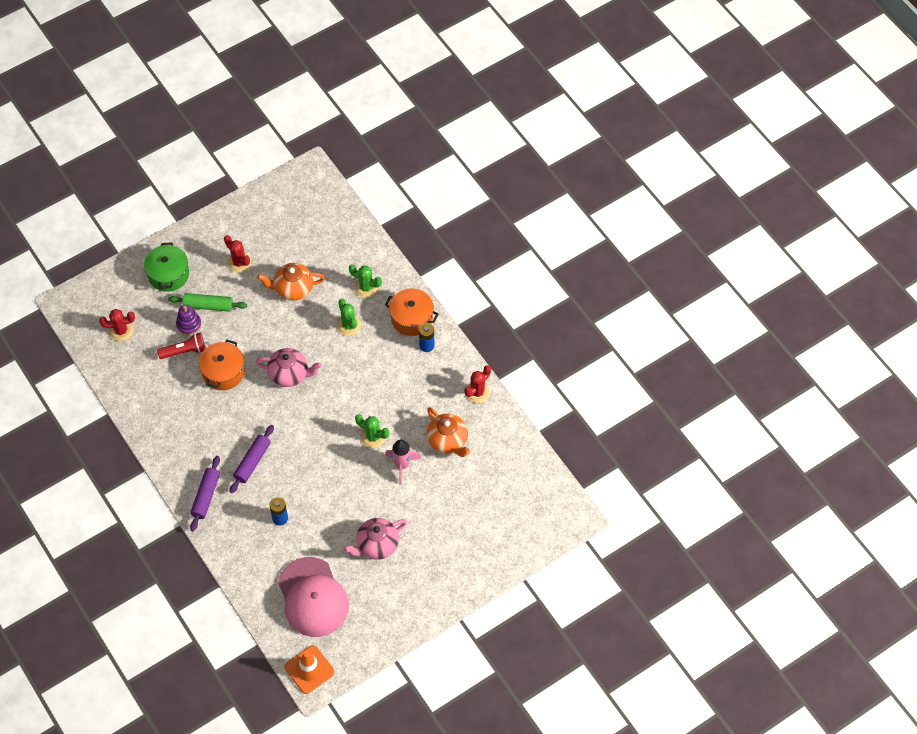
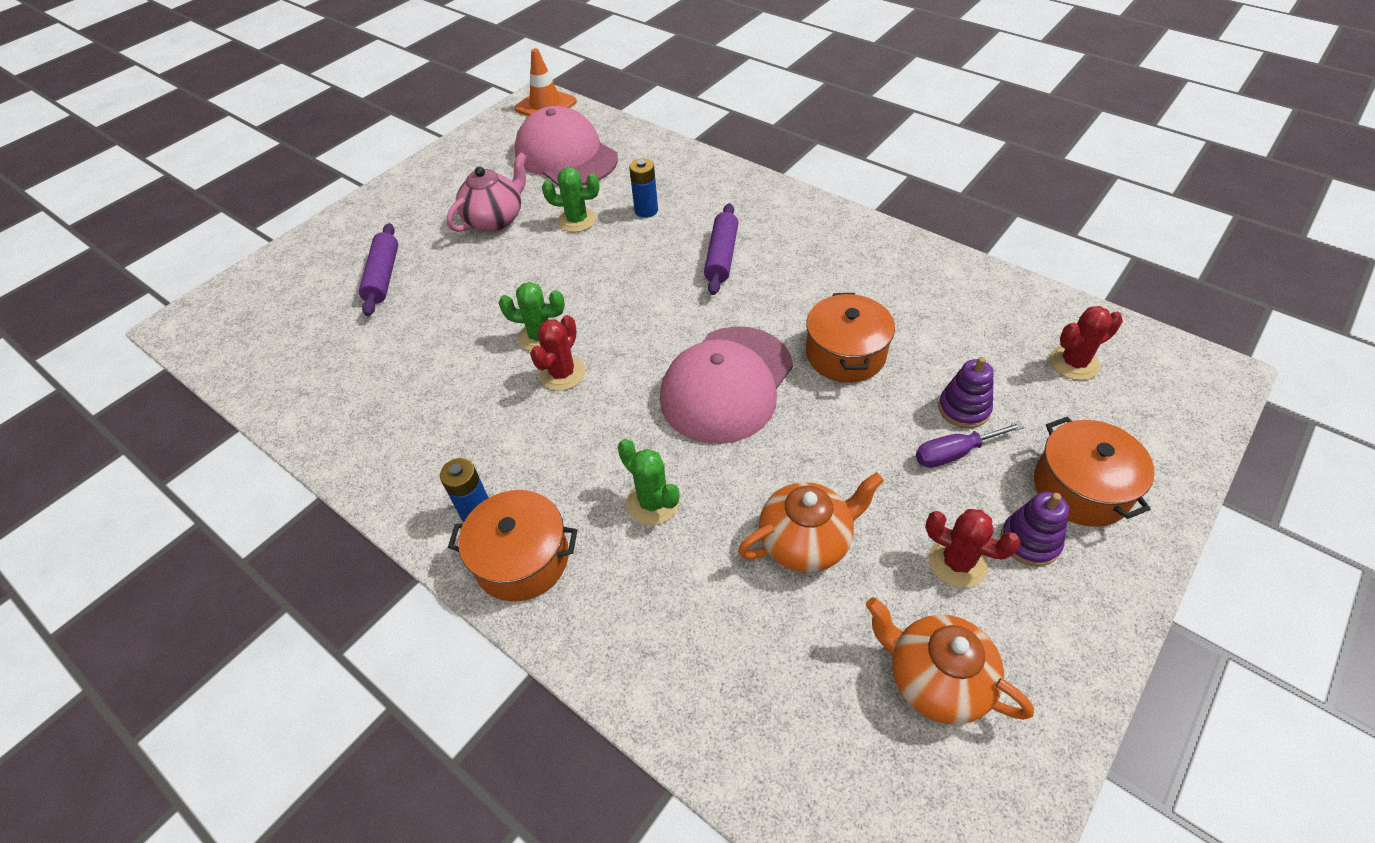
camera: 165 degrees right, 10 degrees down
green pot [144,243,189,292] -> orange pot [1034,416,1155,527]
red flashlight [157,333,206,359] -> none
green rolling pin [168,293,247,312] -> purple screwdriver [916,422,1024,468]
purple rolling pin [190,456,220,531] -> purple rolling pin moved to [359,223,398,316]
pink teapot [256,348,322,387] -> pink cap [660,326,793,444]
green cactus [349,264,382,298] -> green cactus moved to [542,167,600,232]
pink rocket [385,439,421,484] -> none
orange teapot [427,407,470,457] -> orange teapot moved to [866,597,1034,724]
red cactus [464,365,491,403] -> red cactus moved to [530,315,585,391]
none -> purple stacking toy [1001,492,1069,566]

